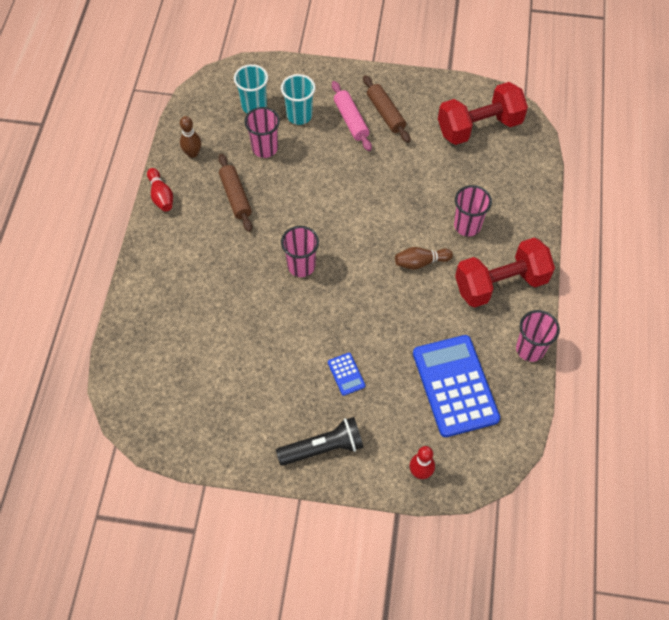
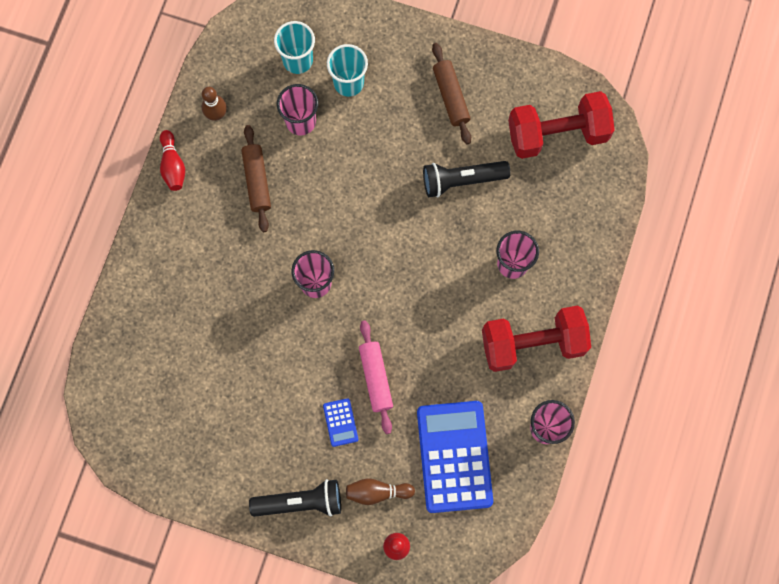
camera: 10 degrees right, 15 degrees up
pink rolling pin [332,81,372,151] -> pink rolling pin moved to [359,320,393,434]
brown bowling pin [395,247,453,270] -> brown bowling pin moved to [346,478,415,505]
none -> black flashlight [423,161,511,197]

